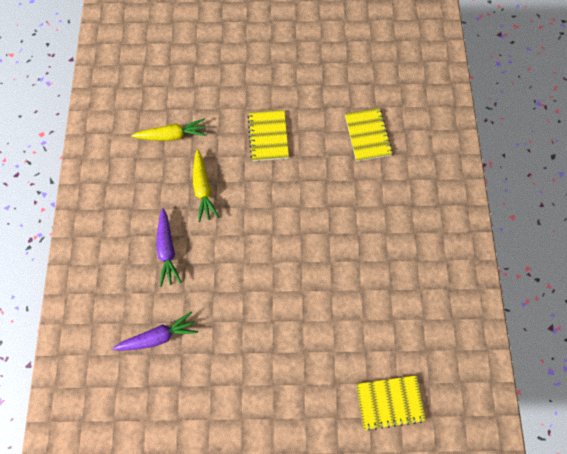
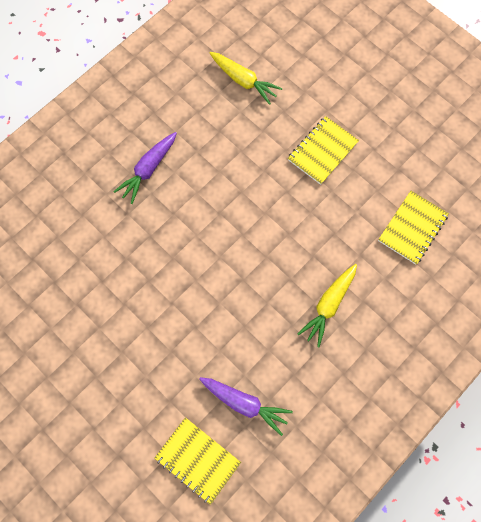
camera: 45 degrees right, 0 degrees up
purple carrot [113,311,198,351] -> purple carrot moved to [199,377,293,436]
yellow carrot [193,150,219,222] -> yellow carrot moved to [297,264,357,347]

